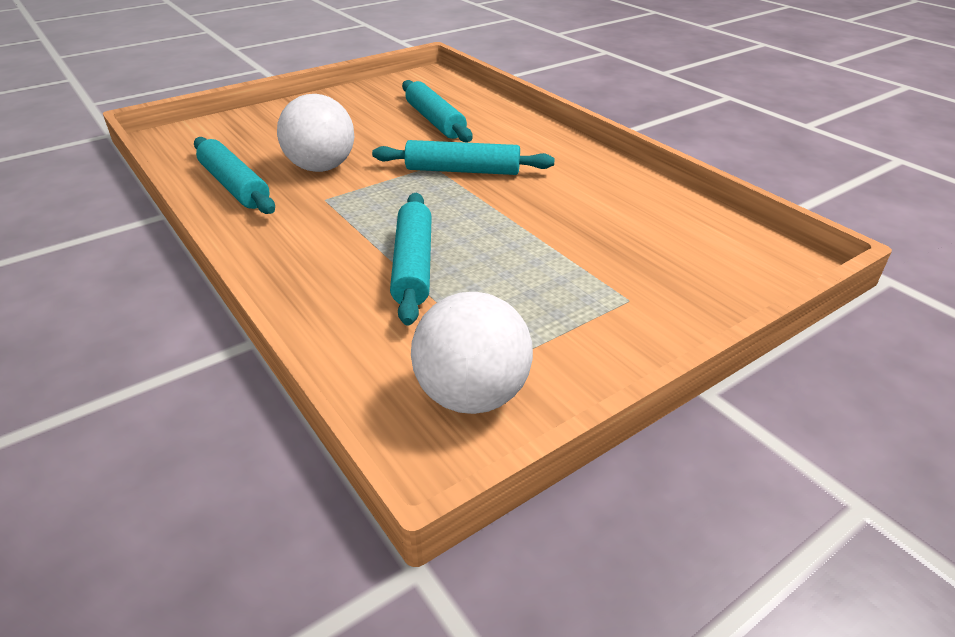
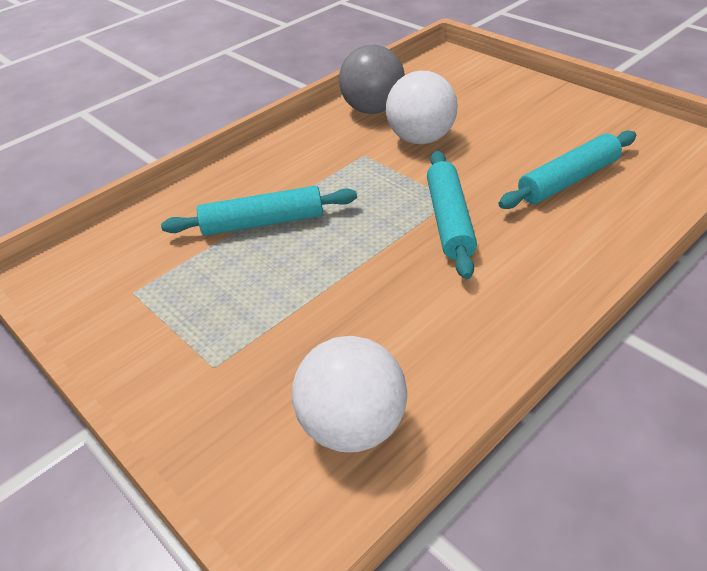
camera: 85 degrees right, 5 degrees up
turquoise rolling pin [194,137,275,214] -> grey ball [339,45,405,114]
white ball [411,292,533,414] -> white ball moved to [292,336,407,452]

